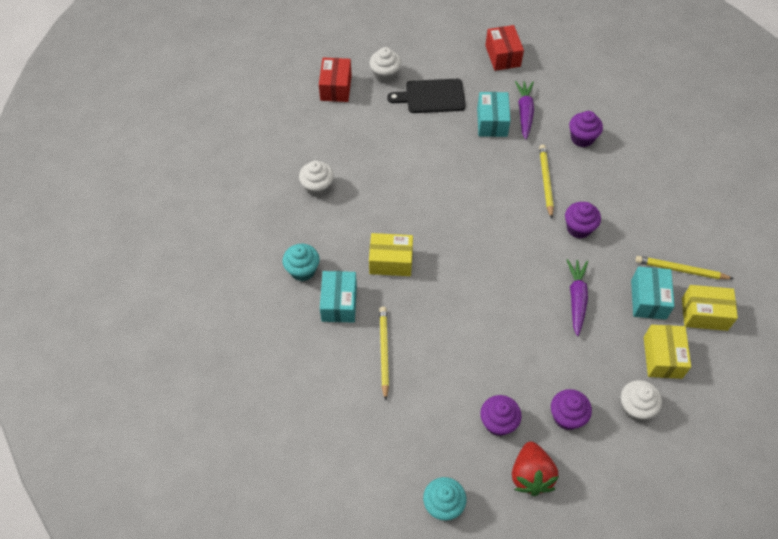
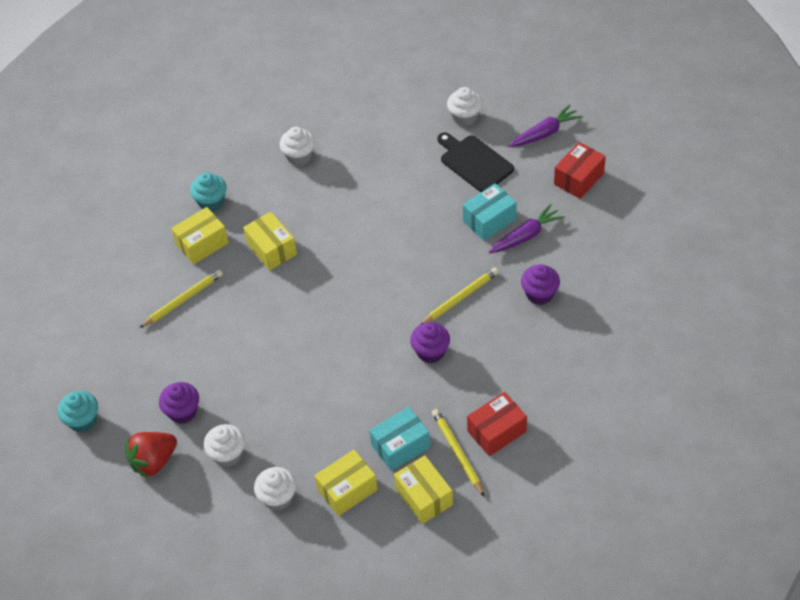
camera: 55 degrees right, 5 degrees down
red box [319,57,352,102] -> red box moved to [467,392,527,456]
turquoise box [320,271,357,323] -> yellow box [171,207,229,264]
purple cupcake [551,389,592,430] -> white cupcake [204,424,245,467]
purple carrot [567,259,588,336] -> purple carrot moved to [509,104,582,147]

